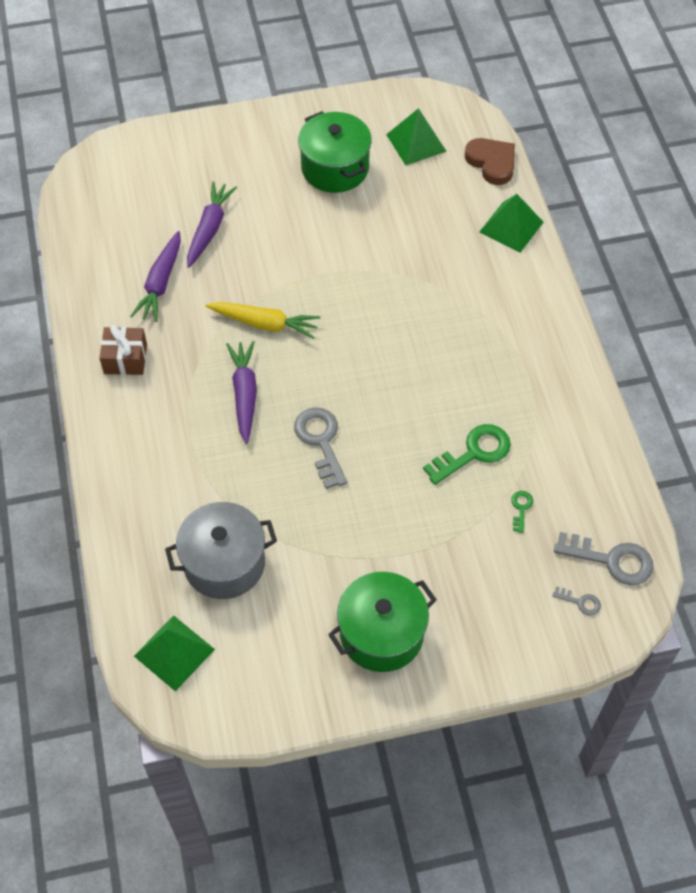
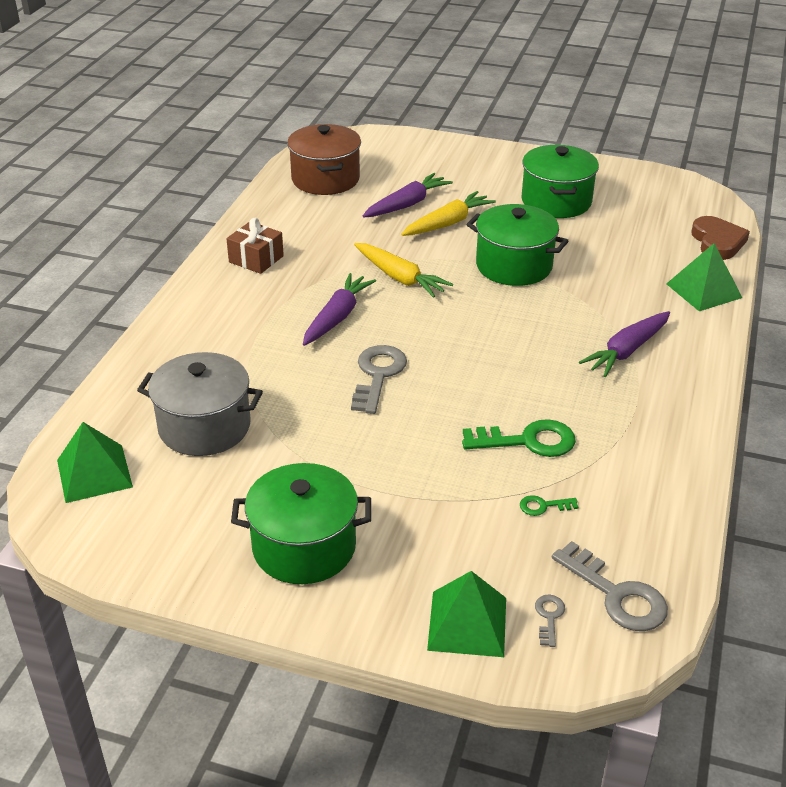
camera: 30 degrees right, 20 degrees down
purple carrot [130,231,181,322] -> purple carrot moved to [579,311,670,377]
green pyramid [386,108,447,165] -> green pyramid moved to [427,571,506,657]
green key [511,491,533,533] -> green key turned 135 degrees counterclockwise [520,495,578,516]
grey key [552,586,601,615] -> grey key turned 135 degrees counterclockwise [535,595,565,647]
none -> brown pot [287,124,361,195]
none -> yellow carrot [401,191,496,236]
none -> green pot [466,204,568,286]

